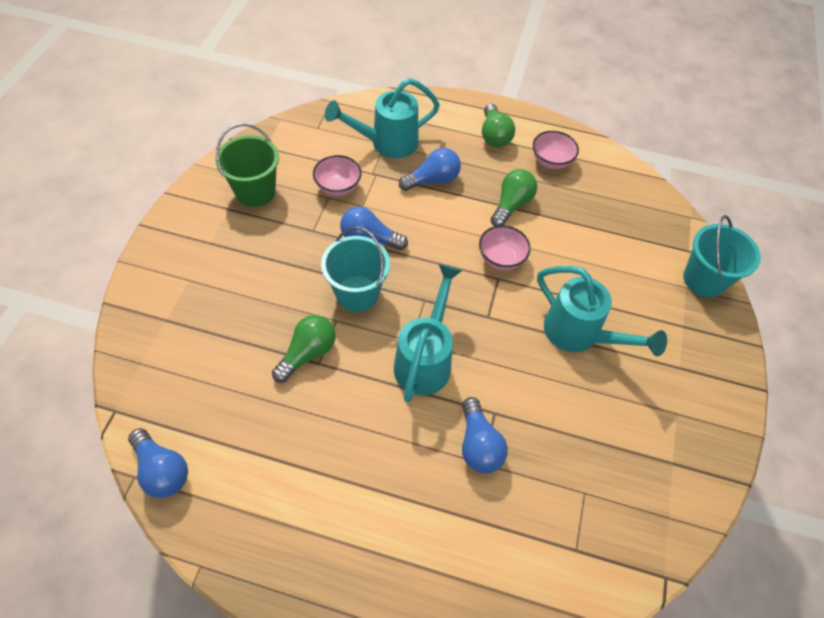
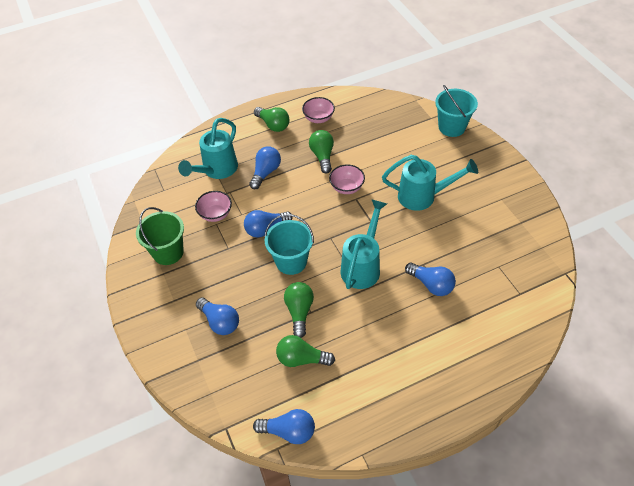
camera: 35 degrees left, 5 degrees down
turquoise watering can [394,264,463,403] -> turquoise watering can turned 45 degrees clockwise [341,199,387,289]
none -> blue light bulb [196,298,239,335]
none -> green light bulb [276,335,335,367]

